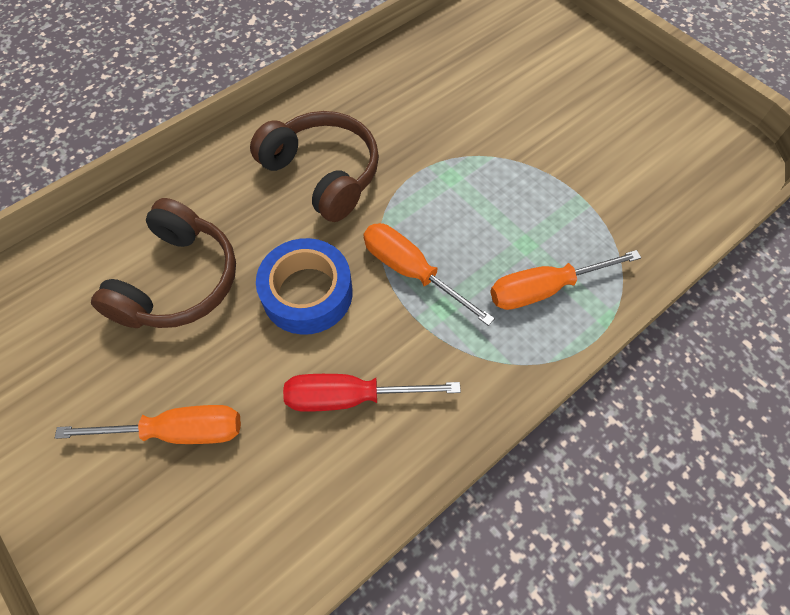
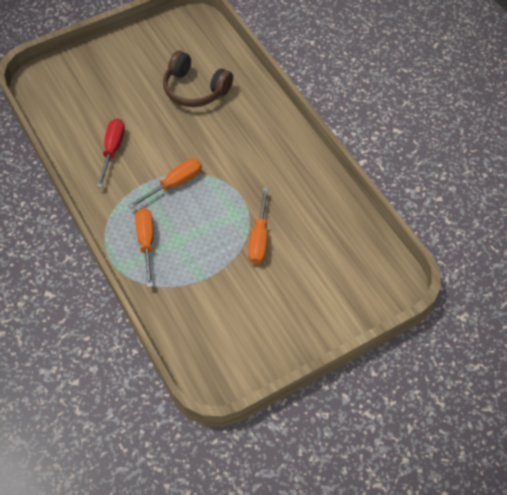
camera: 100 degrees right, 5 degrees down
orange screwdriver [55,405,241,444] -> orange screwdriver moved to [248,188,269,264]
brown headphones [250,111,379,222] -> none
blue tape [256,238,353,335] -> none

